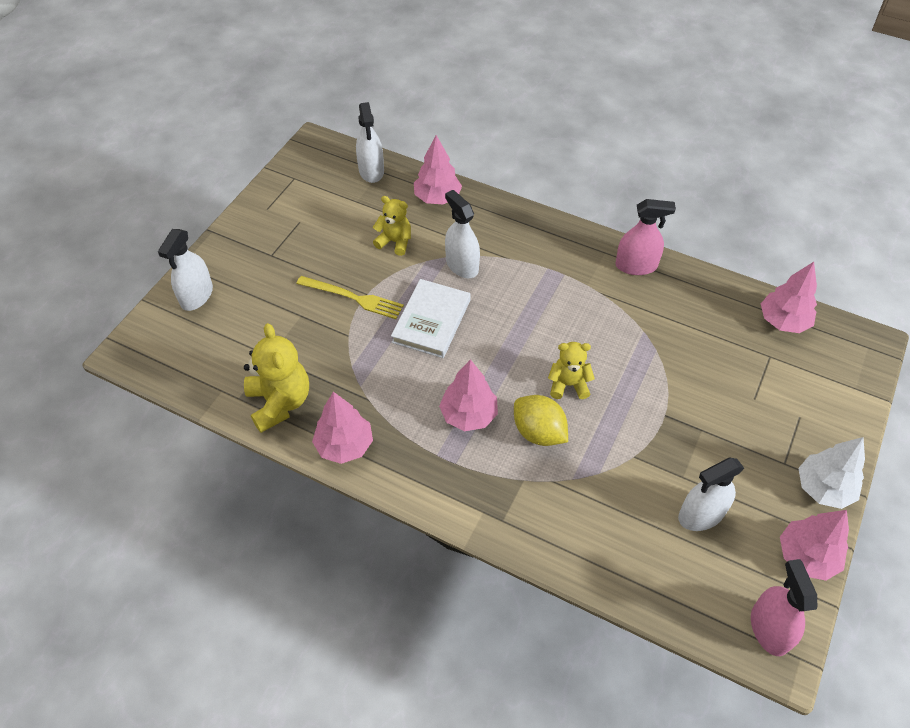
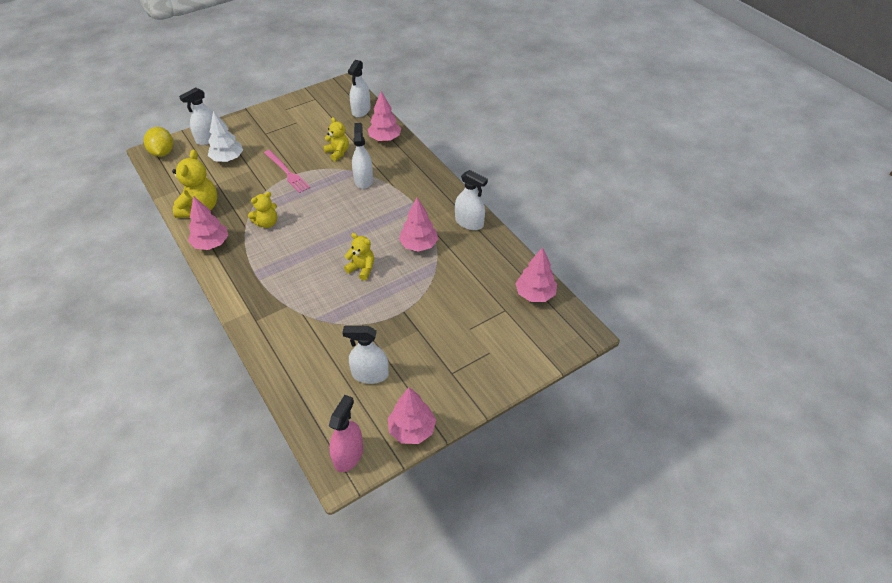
camera: 30 degrees right, 5 degrees down
yellow fork [297,276,404,319] -> pink fork [264,150,310,193]
white book [391,279,471,358] -> none
pink tree [439,359,498,431] -> pink tree moved to [399,198,438,252]
yellow lemon [514,395,568,446] -> yellow lemon moved to [143,127,173,157]
pink spray bottle [615,199,676,275] -> white spray bottle [455,170,488,230]
white tree [798,437,865,509] -> white tree moved to [208,111,243,162]
none -> yellow teddy bear [248,192,277,228]

